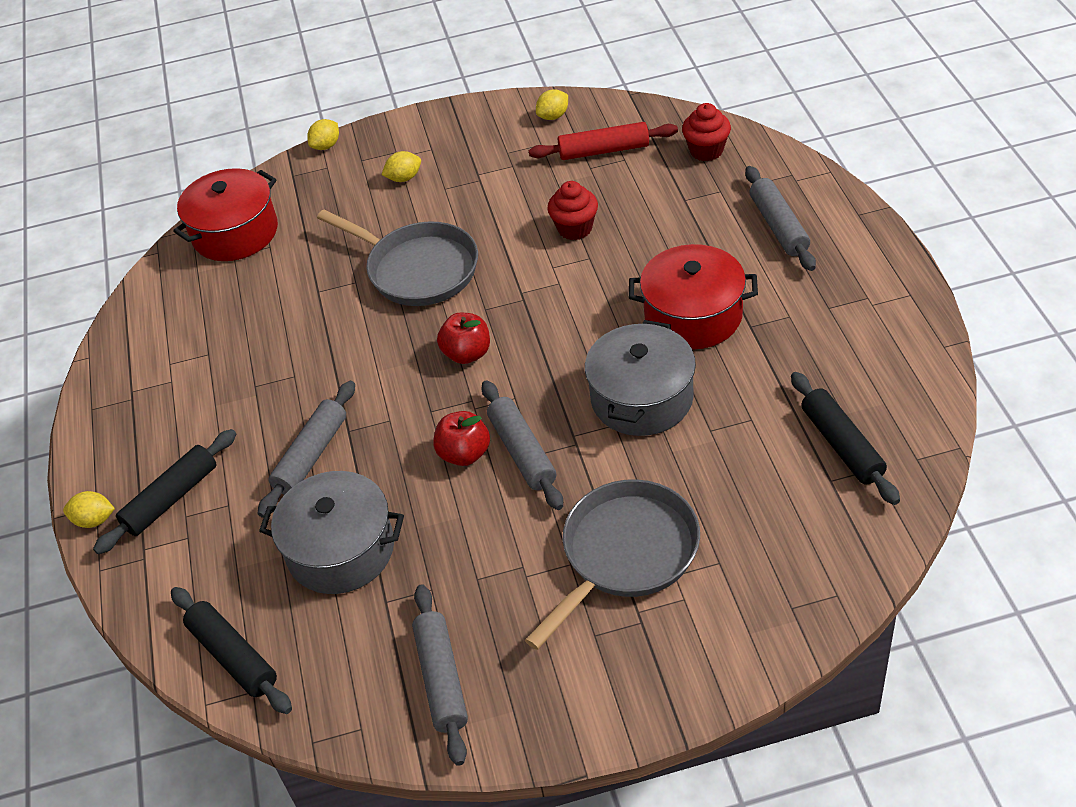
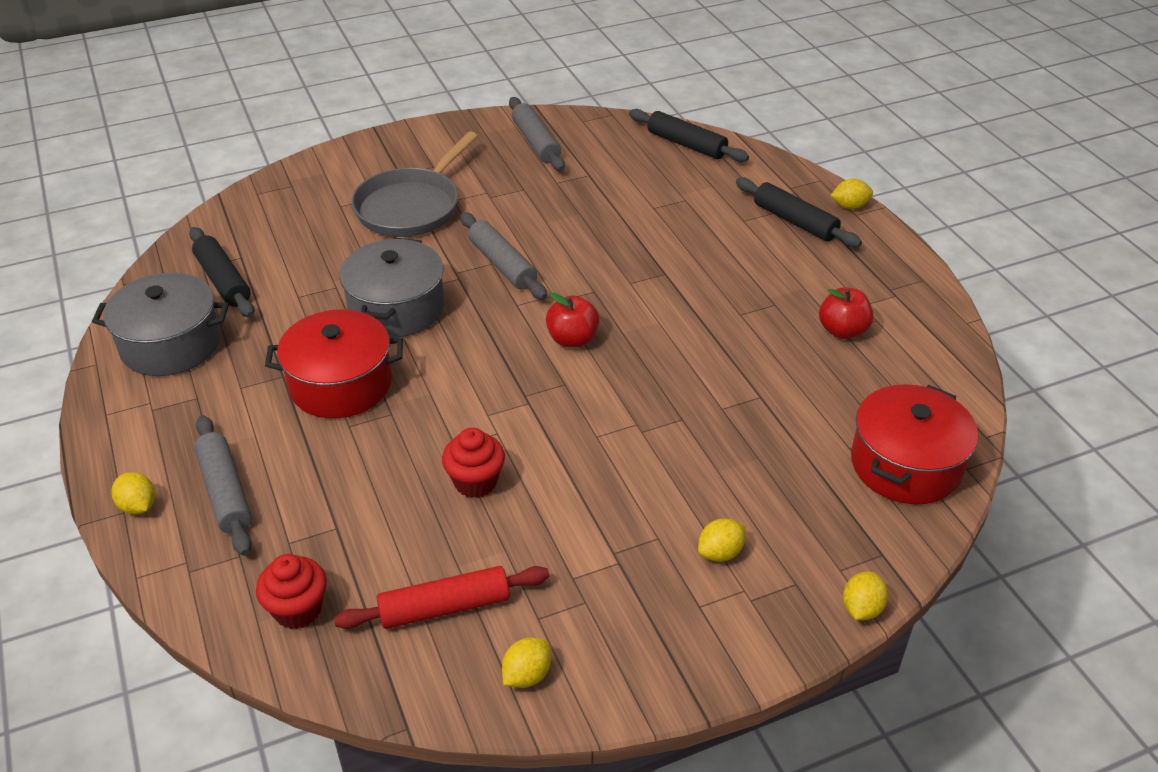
camera: 165 degrees right, 5 degrees down
black rolling pin [93,429,236,554] -> black rolling pin turned 75 degrees counterclockwise [736,178,862,247]
grey rolling pin [258,381,355,518] -> none
grey pot [259,471,404,594] -> grey pot moved to [92,273,229,376]
grey pan [317,209,478,306] -> none
red apple [434,411,490,466] -> red apple moved to [819,287,874,339]
none -> yellow lemon [111,472,155,515]

